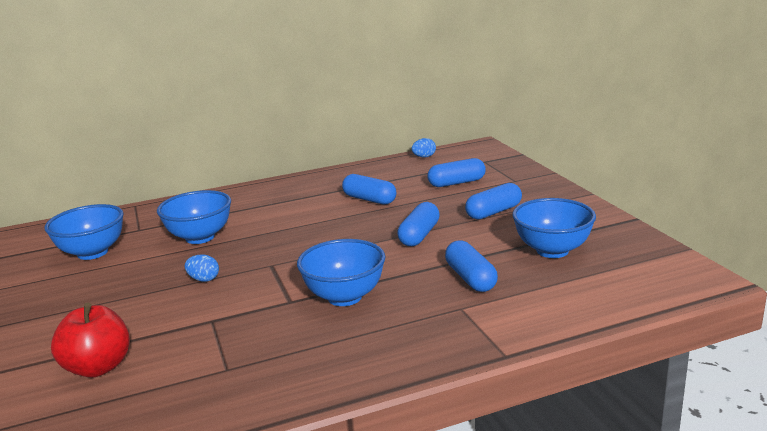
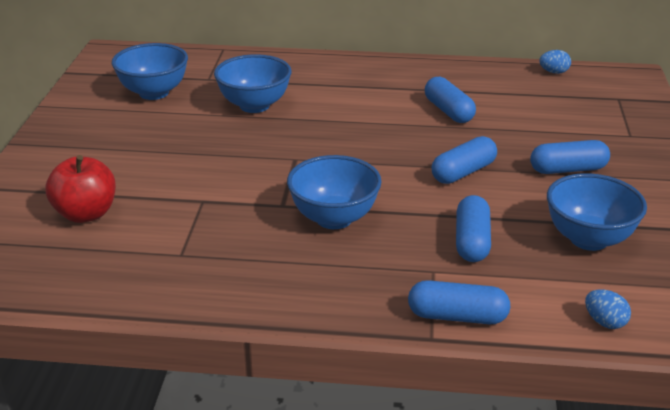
camera: 25 degrees right, 10 degrees up
blue egg [185,255,219,282] -> blue egg moved to [585,289,631,329]
blue capsule [427,158,486,187] -> blue capsule moved to [408,280,510,324]

